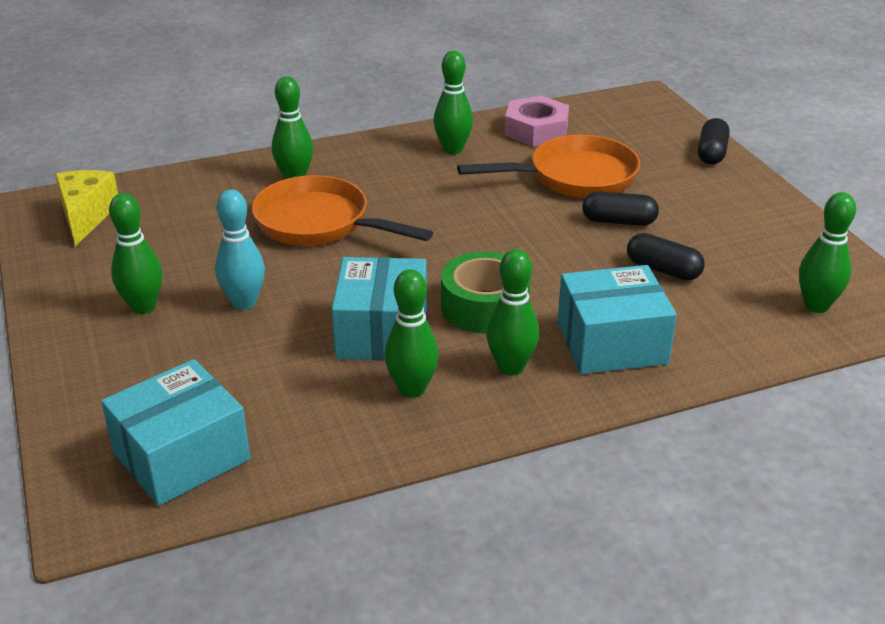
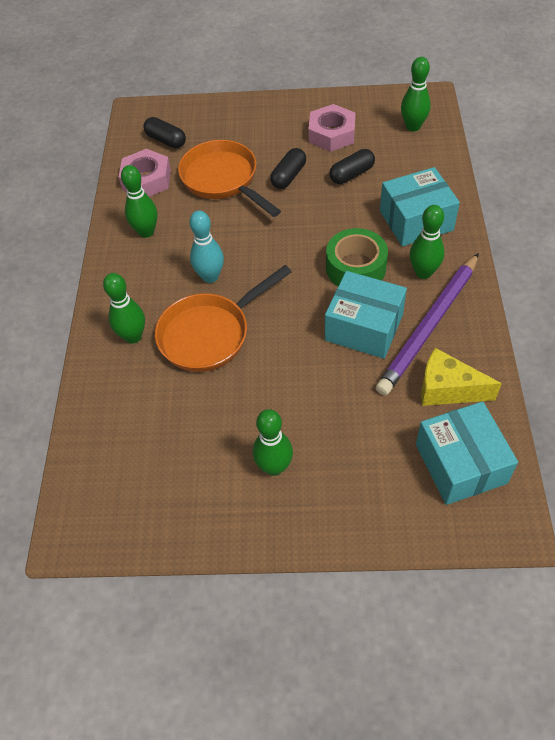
camera: 65 degrees left, 20 degrees up
yellow cheese [55,170,118,246] -> yellow cheese moved to [421,348,502,406]
turquoise bowling pin [215,189,265,310] -> turquoise bowling pin moved to [189,210,224,283]
green bowling pin [384,269,439,398] -> purple pencil [376,253,479,396]
orange pan [457,135,640,198] -> orange pan turned 45 degrees counterclockwise [178,140,281,217]
turquoise box [558,265,677,374] -> turquoise box turned 60 degrees clockwise [380,167,460,246]
black capsule [698,118,730,164] -> black capsule moved to [143,117,186,149]
none -> pink nut [308,104,355,152]

